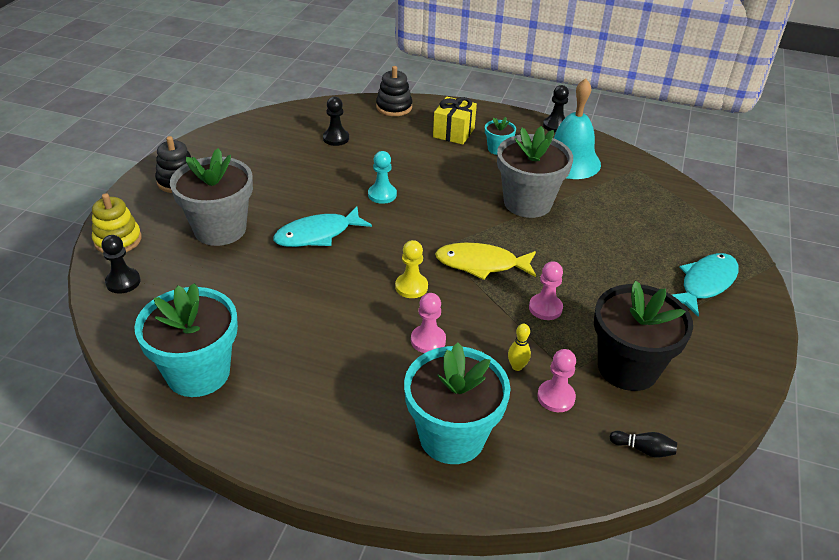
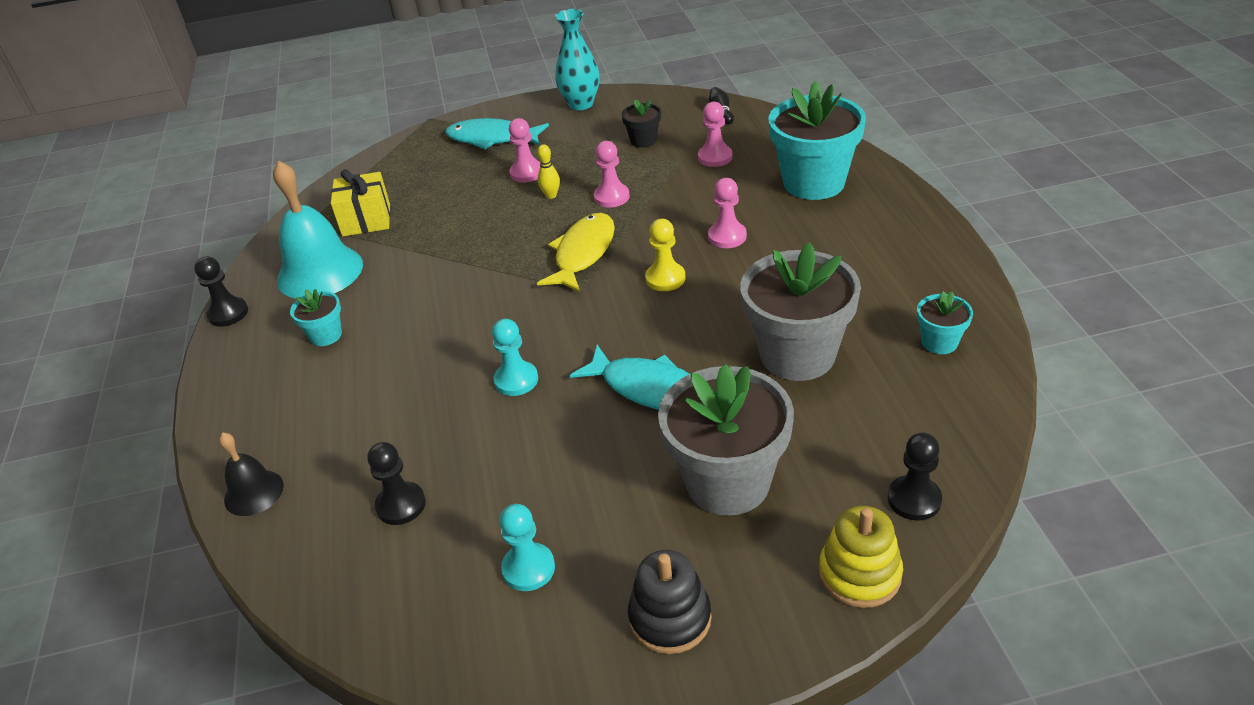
camera: 115 degrees left, 0 degrees up
turquoise flower pot [134,283,238,397] -> turquoise flower pot [917,291,973,354], size x0.47
black stacking toy [376,66,412,116] -> black bell [219,432,284,516]
yellow gift [433,97,477,145] -> yellow gift moved to [331,169,390,236]
yellow fish [435,243,536,280] -> yellow fish turned 135 degrees counterclockwise [537,213,615,292]
grey flower pot [497,126,573,218] -> grey flower pot moved to [740,242,861,381]
yellow bowling pin [508,324,531,371] -> yellow bowling pin moved to [537,144,560,199]
black flower pot [594,281,693,391] -> black flower pot [621,99,661,148], size x0.47
none -> turquoise pawn [500,504,555,591]
none -> pink pawn [509,118,540,183]
none -> turquoise vase [555,9,599,110]

